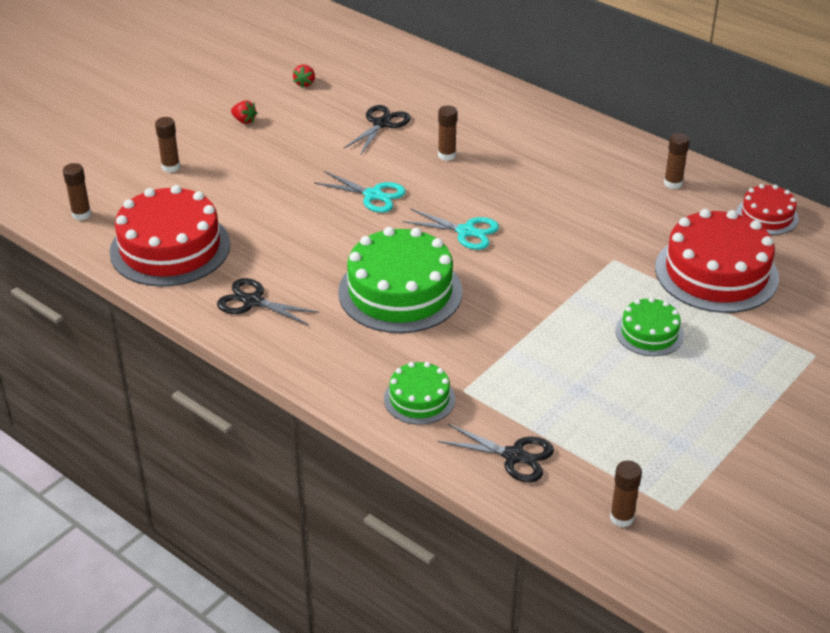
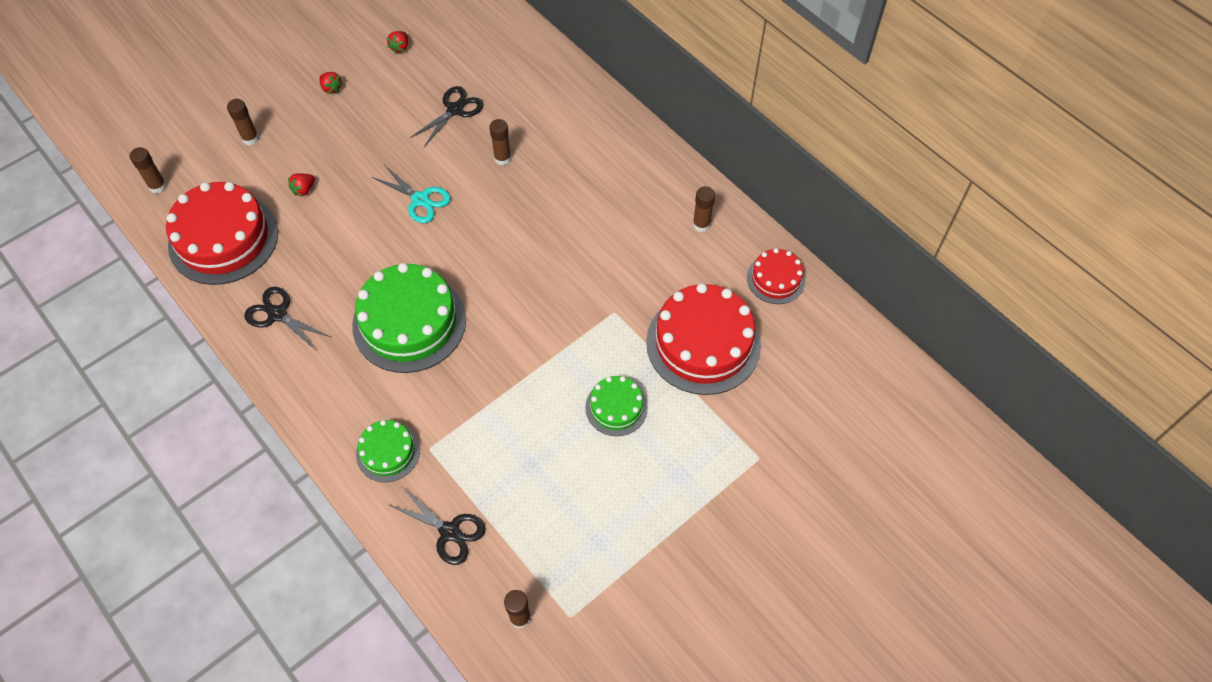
camera: 10 degrees right, 20 degrees up
turquoise scissors [402,208,499,250] -> none
none -> red strawberry [288,173,315,197]

